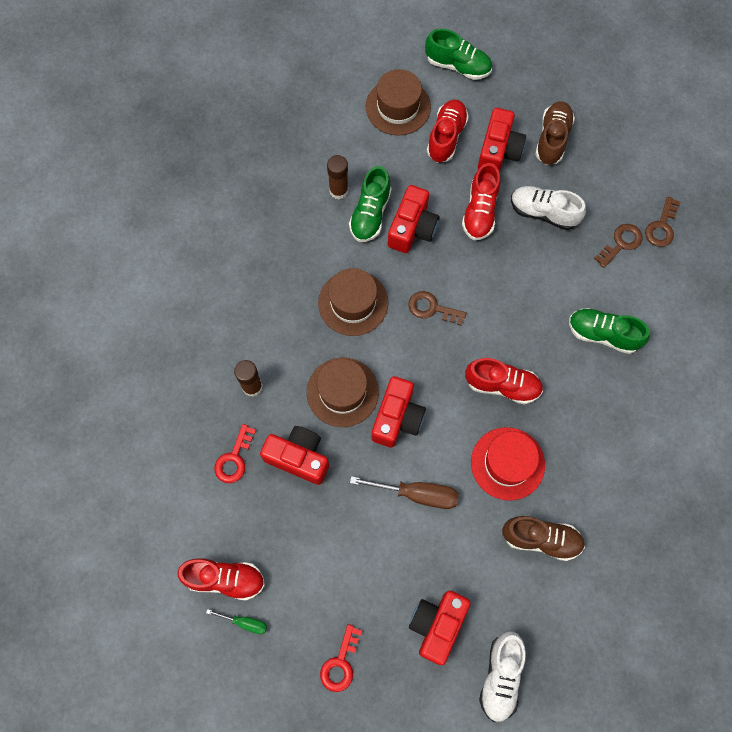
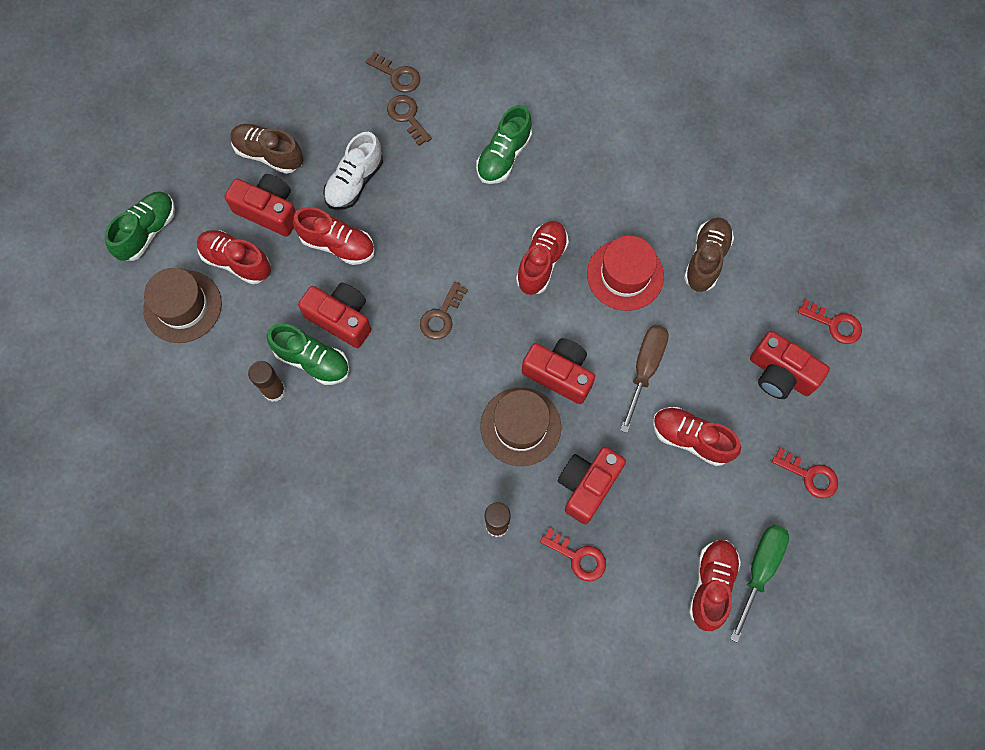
camera: 80 degrees left, 0 degrees up
green screwdriver [206,609,267,634] -> green screwdriver [730,525,789,643], size x1.80
brown hat [318,268,388,336] -> none
white shoe [479,631,526,722] -> red key [798,299,862,344]
none -> red shoe [653,407,741,466]

